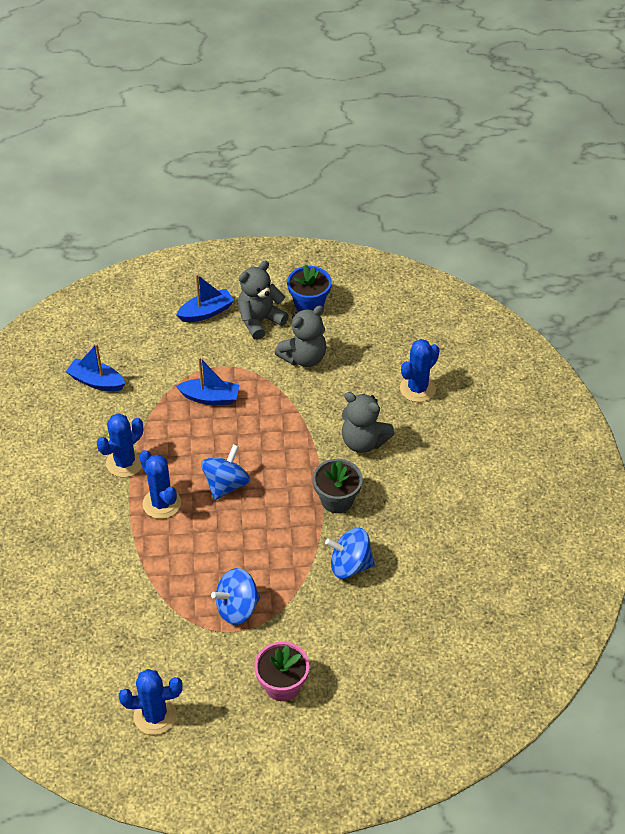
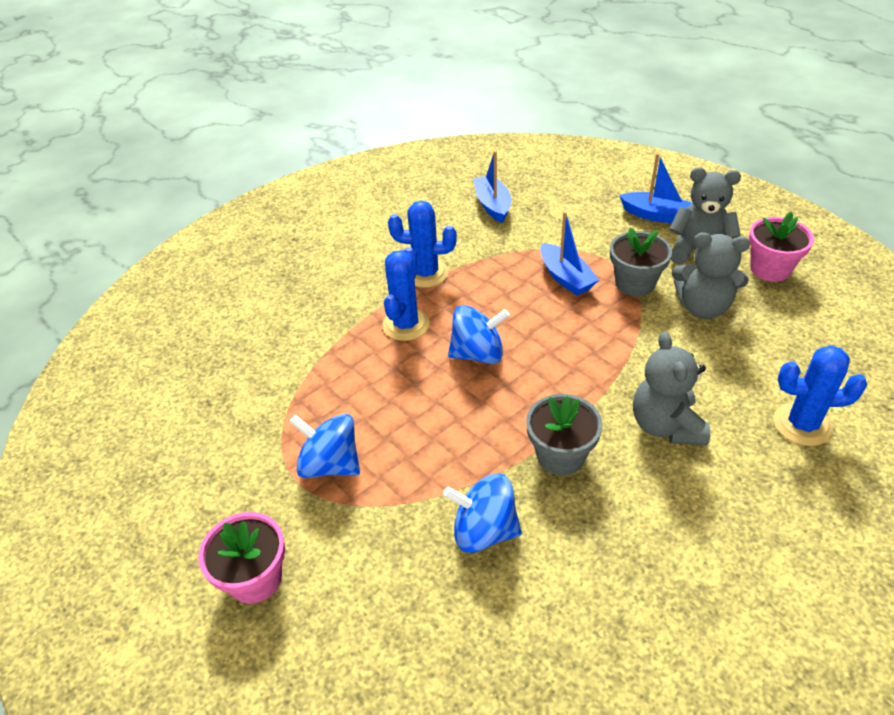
camera: 55 degrees right, 5 degrees down
blue cactus [119,669,183,735] -> none
blue flower pot [287,264,332,311] -> pink flower pot [749,212,814,282]
blue spinning top [325,528,375,579] -> blue spinning top turned 45 degrees counterclockwise [443,474,522,553]
none -> grey flower pot [610,227,672,296]

